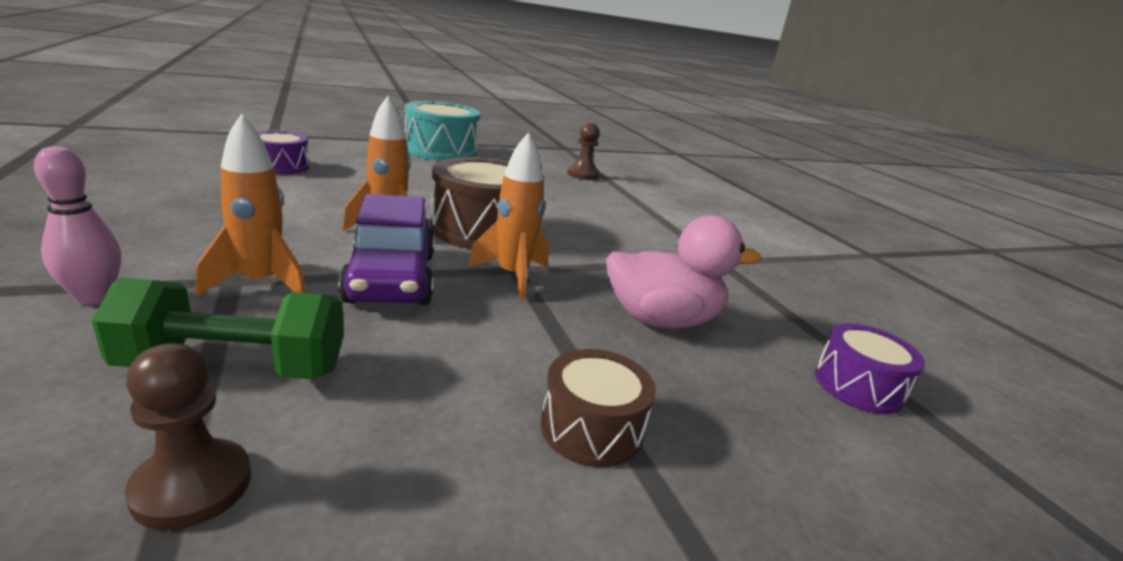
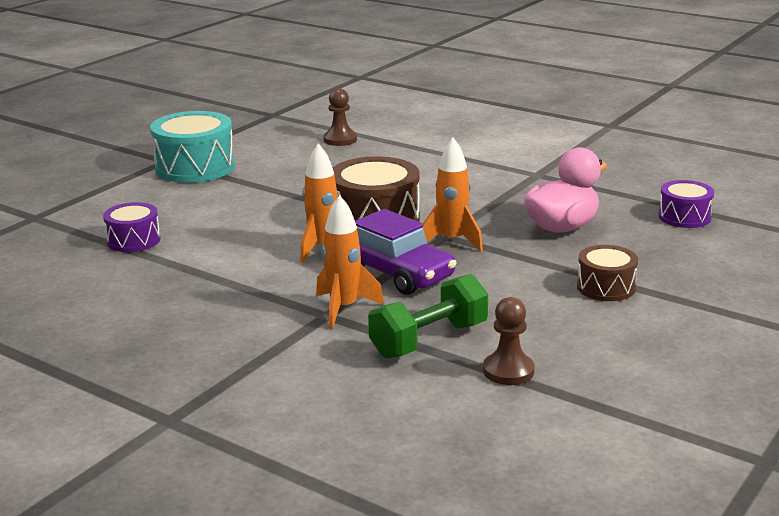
camera: 30 degrees left, 0 degrees up
pink bowling pin [34,146,121,305] -> none

